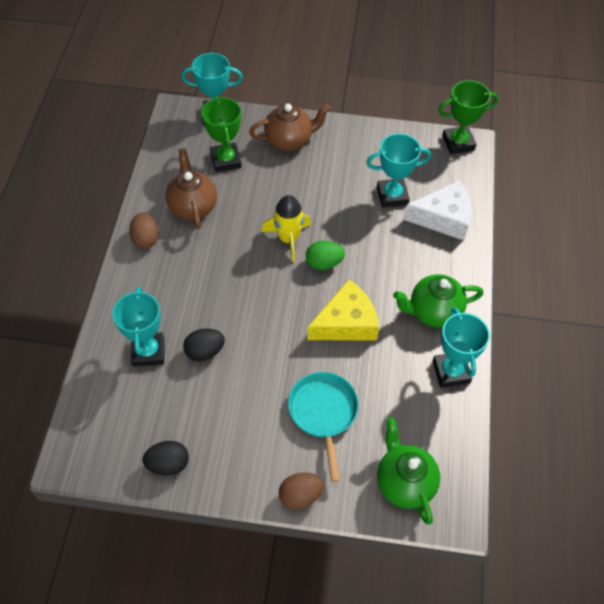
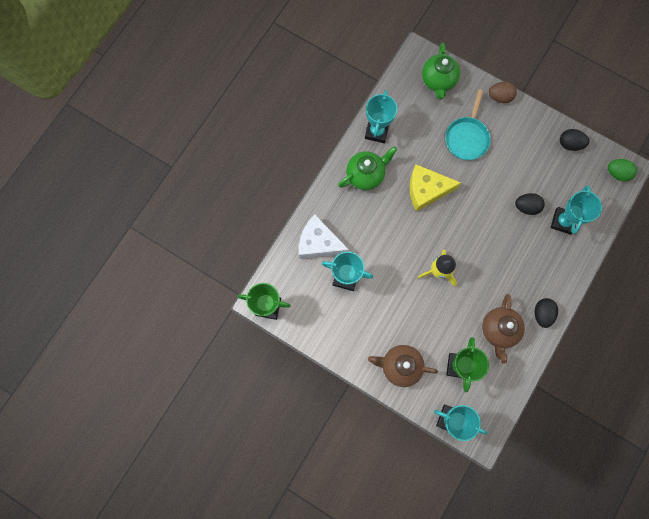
camera: 155 degrees left, 20 degrees up
brown egg [129,213,159,249] -> black egg [534,298,558,328]
green egg [306,241,345,270] -> green egg moved to [608,159,637,181]
green teapot [393,274,484,327] -> green teapot turned 45 degrees counterclockwise [338,146,397,190]

